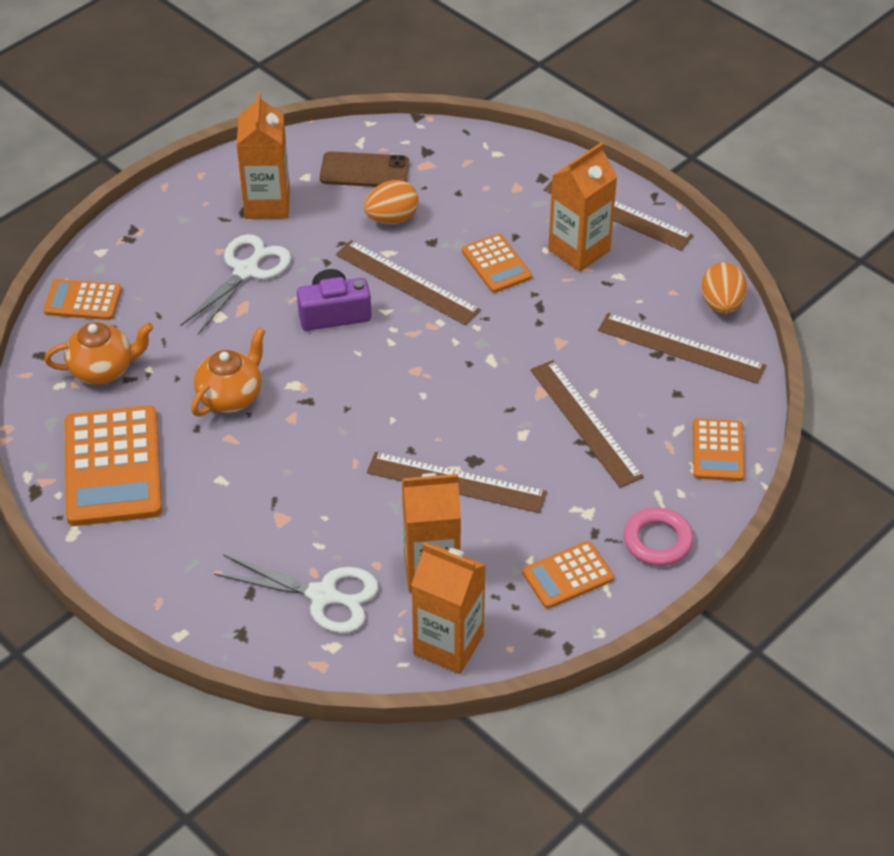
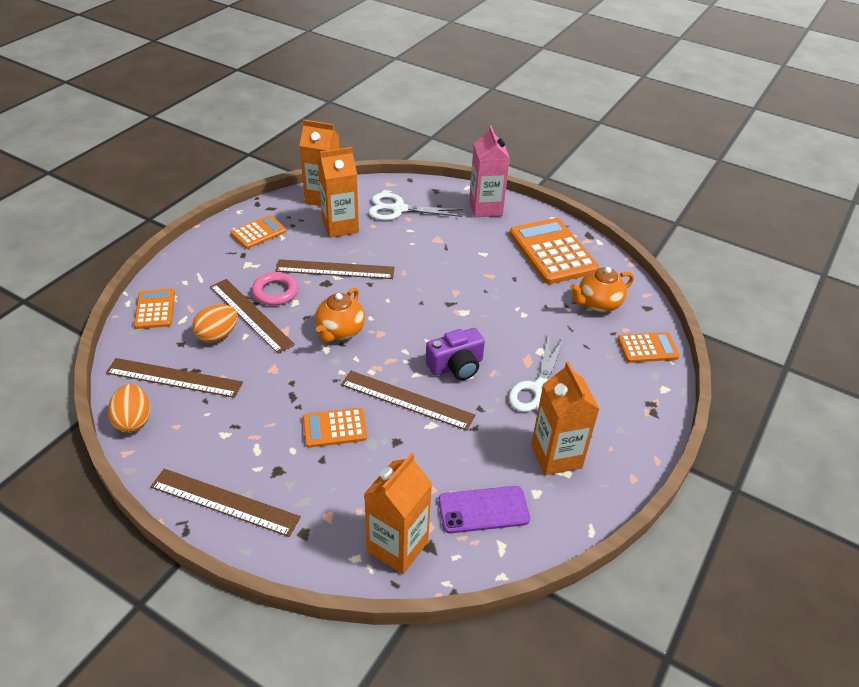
camera: 165 degrees right, 5 degrees down
orange teapot [191,327,265,416] -> orange teapot moved to [315,288,365,343]
brown phone [320,151,409,187] -> purple phone [438,486,530,533]
orange egg [364,180,419,224] -> orange egg moved to [192,304,238,343]
orange calculator [462,234,532,293] -> orange calculator turned 60 degrees counterclockwise [303,408,367,448]
orange carton [548,142,617,272] -> orange carton moved to [364,453,432,574]
pink ring [624,507,693,566] -> pink ring moved to [252,272,298,305]
none -> pink carton [469,125,510,217]

